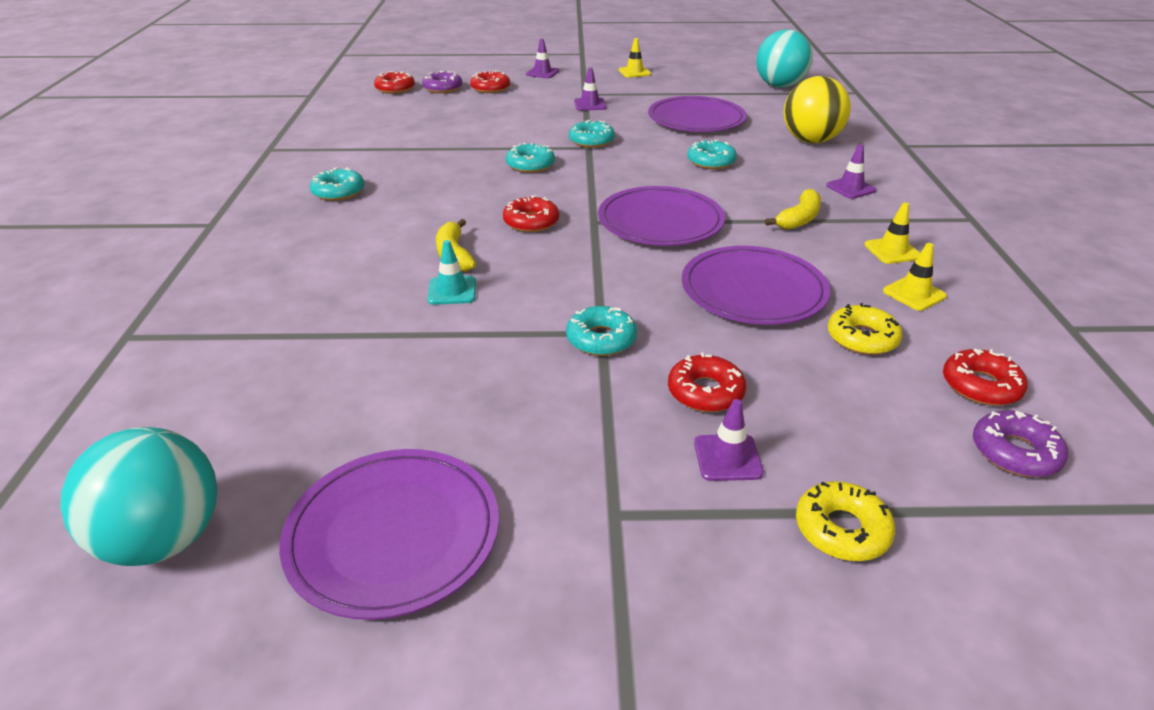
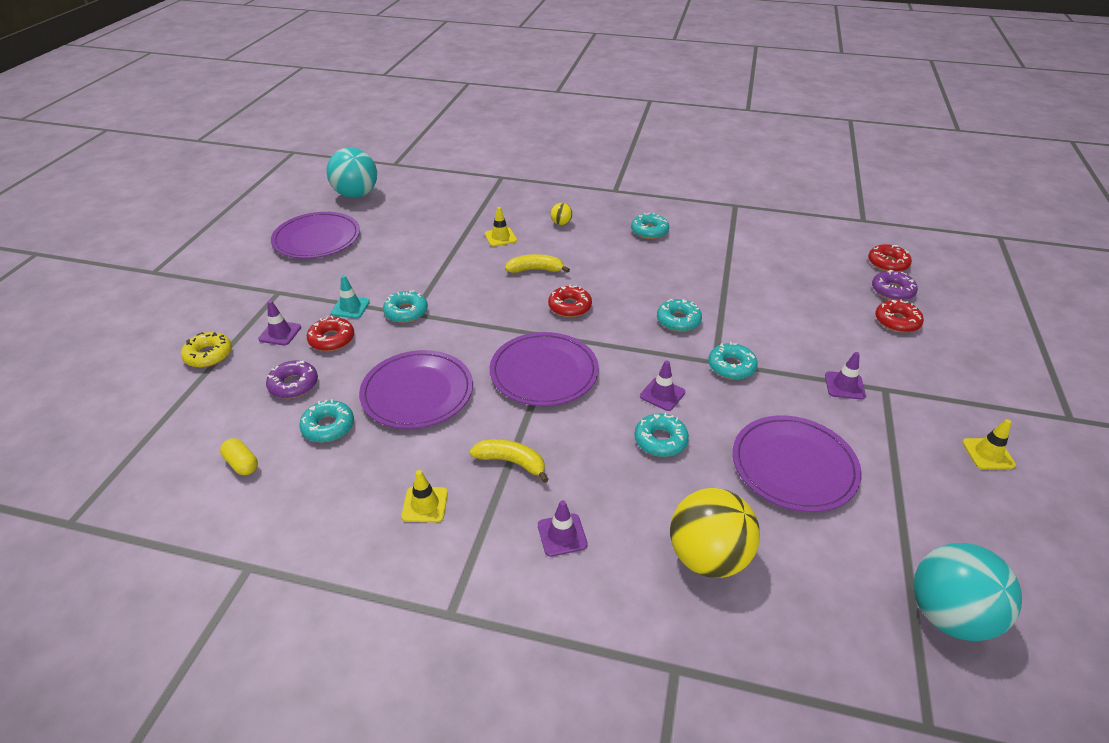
camera: 105 degrees right, 5 degrees up
turquoise traffic cone [428,240,476,305] -> turquoise traffic cone moved to [331,275,370,318]
purple traffic cone [526,39,559,78] -> purple traffic cone moved to [640,360,685,411]
yellow banana [765,189,821,230] -> yellow banana turned 150 degrees clockwise [469,439,549,483]
yellow donut [828,303,902,355] -> turquoise donut [299,399,354,442]
yellow traffic cone [883,243,947,311] -> yellow traffic cone moved to [485,207,517,247]
red donut [943,349,1028,406] -> yellow capsule [220,438,258,475]
purple donut [973,411,1068,477] -> purple donut moved to [266,360,318,399]
none -> yellow ball [550,203,572,225]

